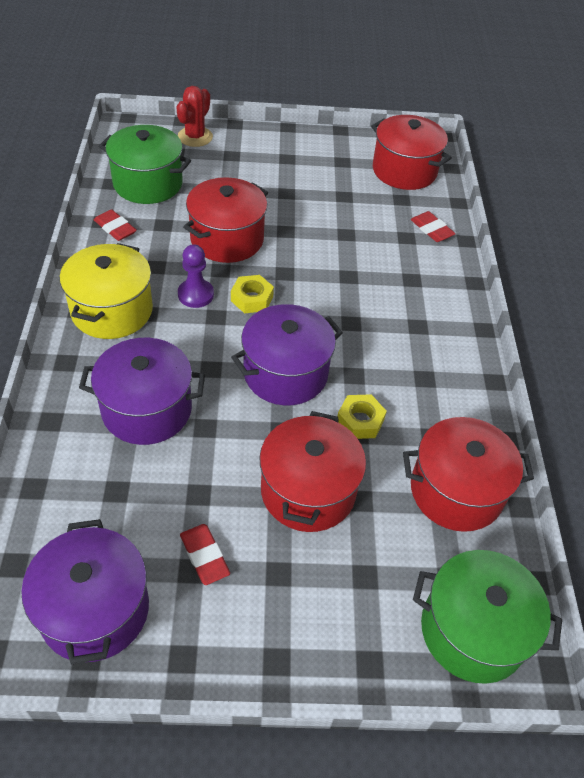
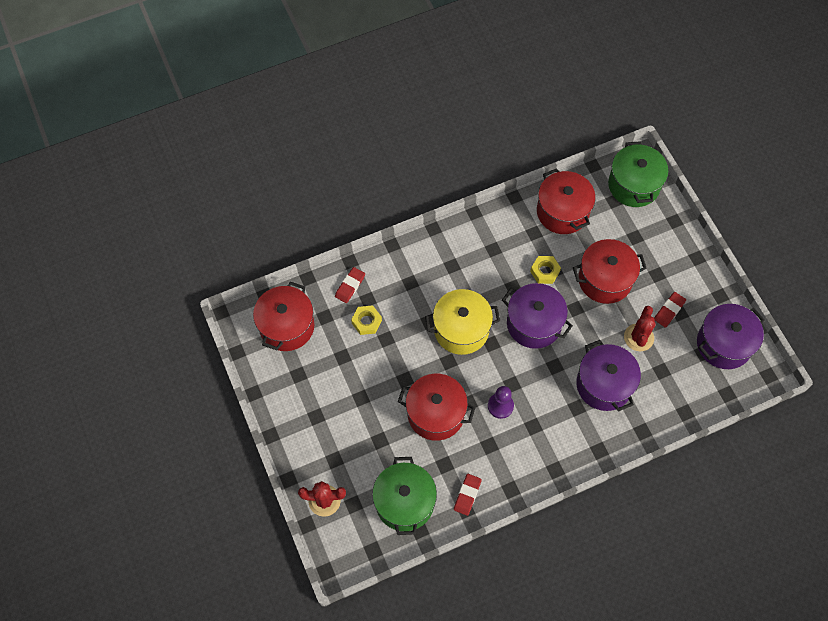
camera: 110 degrees left, 15 degrees up
yellow pot [60,243,153,339] -> yellow pot moved to [425,289,500,355]
yellow nut [231,275,274,313] -> yellow nut moved to [351,305,382,335]
none -> red cactus [624,306,656,351]

